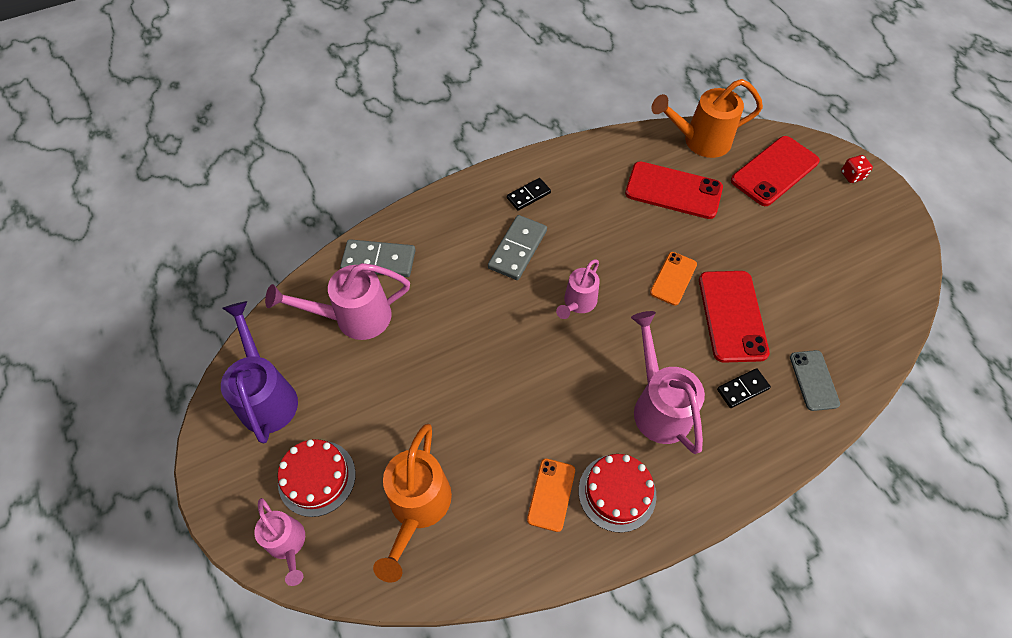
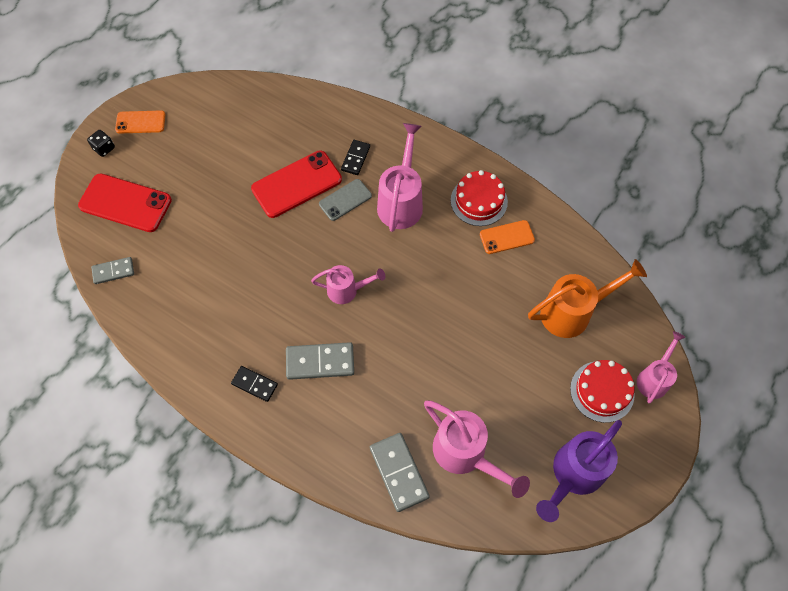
camera: 120 degrees left, 5 degrees up
red phone [625,161,723,219] -> none
pink watering can [631,311,705,454] -> pink watering can turned 150 degrees clockwise [377,123,423,232]
orange phone [650,252,697,306] -> orange phone moved to [115,110,165,134]
orange watering can [651,79,763,158] -> grey domino [91,257,134,284]
black domino [717,368,771,408] -> black domino turned 75 degrees clockwise [341,140,370,175]
grey phone [790,350,840,411] -> grey phone moved to [319,179,372,221]
red dice [841,155,873,183] -> black dice [87,130,115,157]

